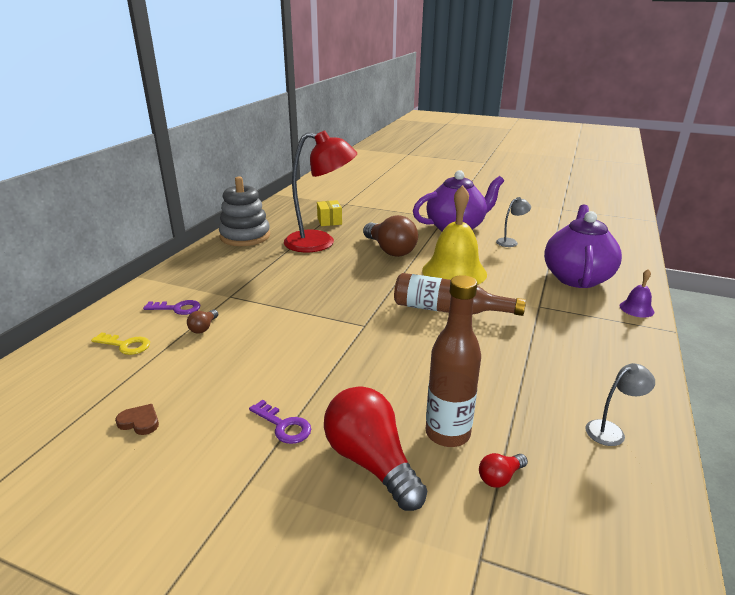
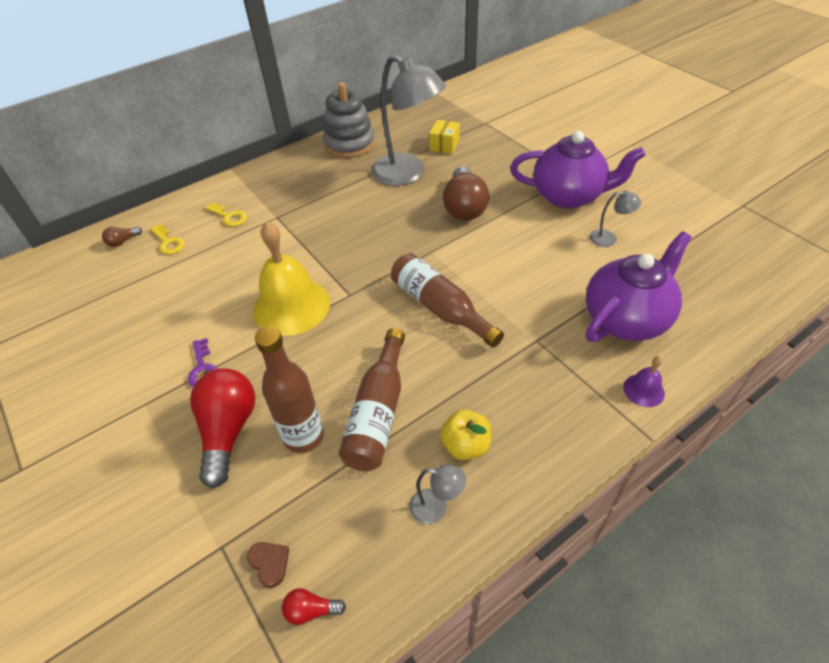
camera: 35 degrees right, 20 degrees up
brown heart [115,404,159,435] -> brown heart moved to [247,542,289,588]
purple key [143,300,200,315] -> yellow key [205,202,247,227]
brown light bulb [187,310,218,333] -> brown light bulb moved to [102,226,142,247]
red lamp [284,131,357,252] -> grey lamp [371,55,446,186]
yellow bell [422,185,487,285] -> yellow bell moved to [253,222,330,336]
red light bulb [479,453,528,488] -> red light bulb moved to [282,588,346,625]
none -> brown bottle [339,328,405,471]
none -> yellow apple [440,409,491,460]

